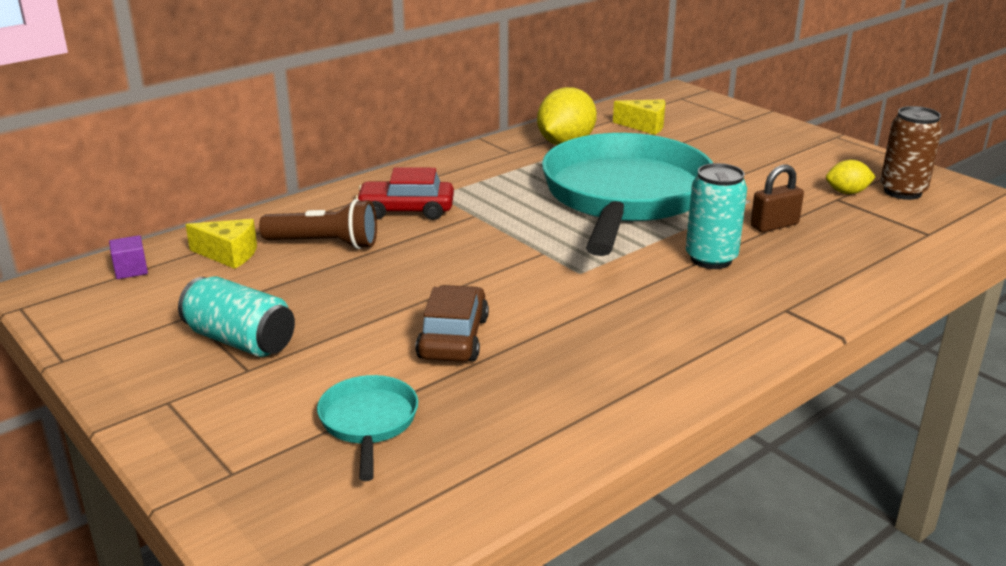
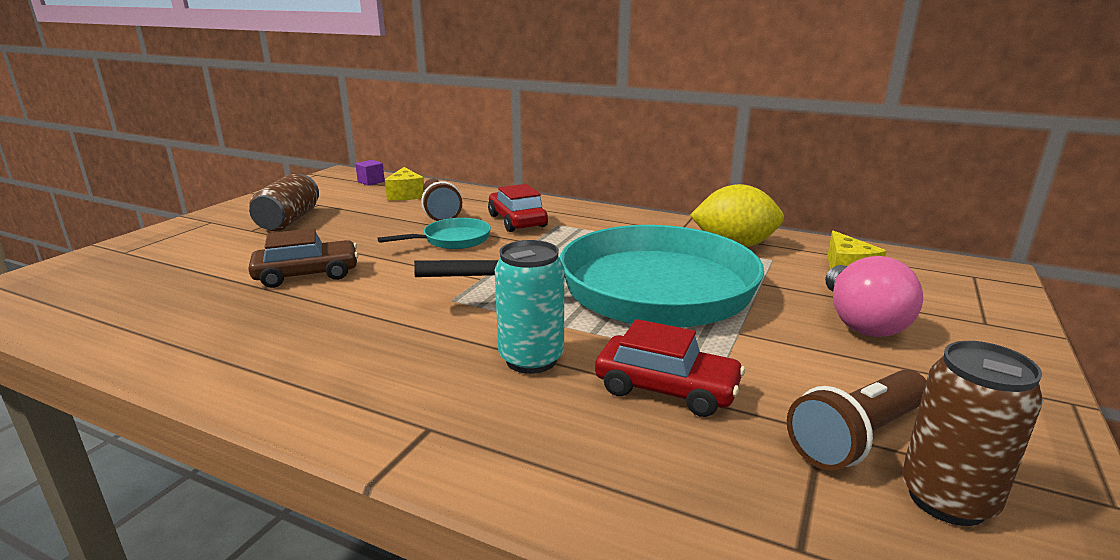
camera: 65 degrees right, 5 degrees down
turquoise can [178,277,295,357] -> brown can [249,174,319,231]
turquoise pan [317,375,418,481] -> turquoise pan moved to [377,218,491,249]
brown padlock [751,165,804,232] -> red car [595,319,745,417]
yellow lemon [826,160,876,194] -> brown flashlight [787,369,927,470]
none -> pink light bulb [825,256,923,337]

